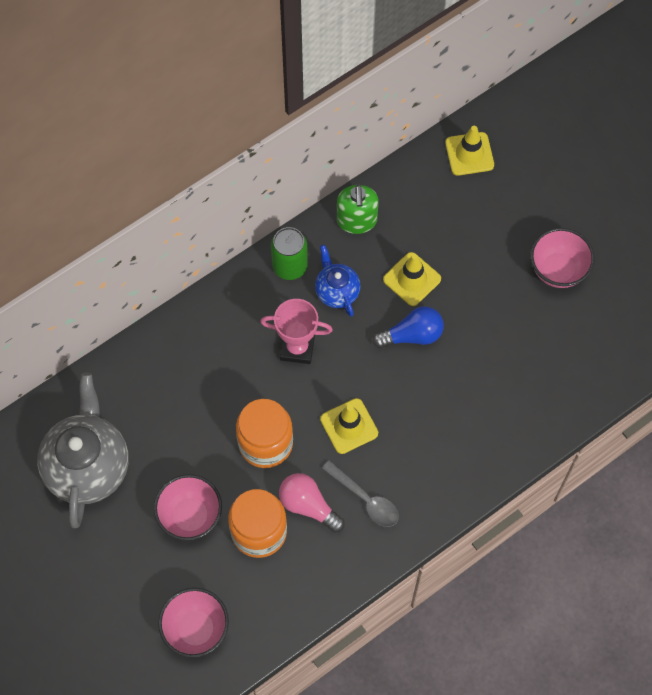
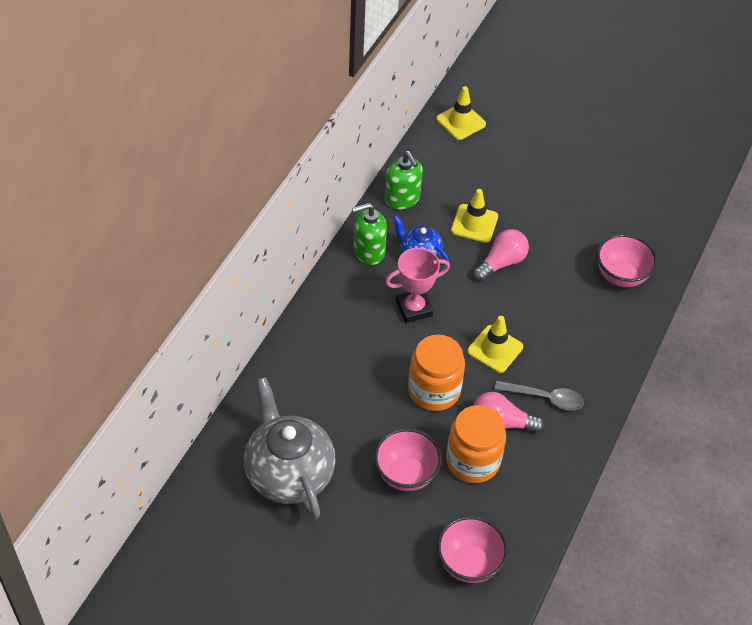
camera: 30 degrees left, 15 degrees down
green can [271,227,308,280] -> green soap dispenser [352,203,387,265]
blue light bulb [372,306,444,348] -> pink light bulb [473,229,529,281]
pink bowl [530,228,595,288] -> pink bowl moved to [597,234,657,287]

